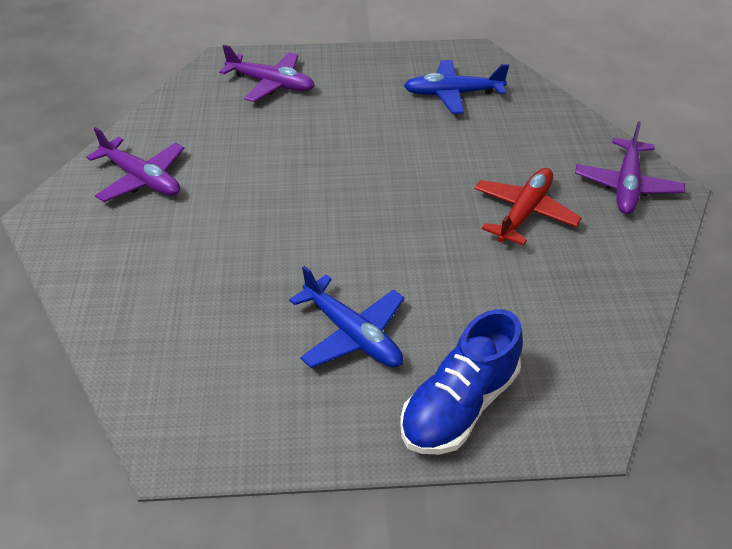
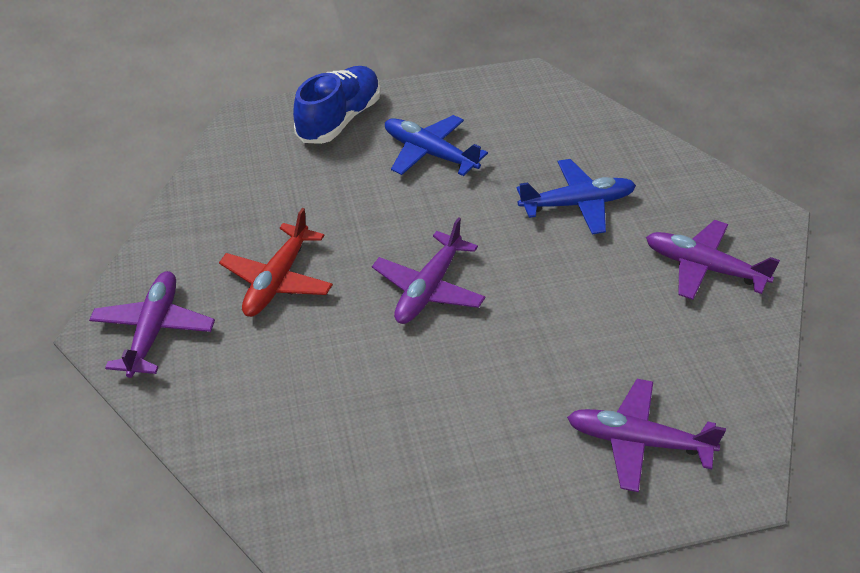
camera: 170 degrees right, 0 degrees up
blue plane [404,60,509,114] -> blue plane moved to [517,159,636,234]
none -> purple plane [372,217,485,324]

